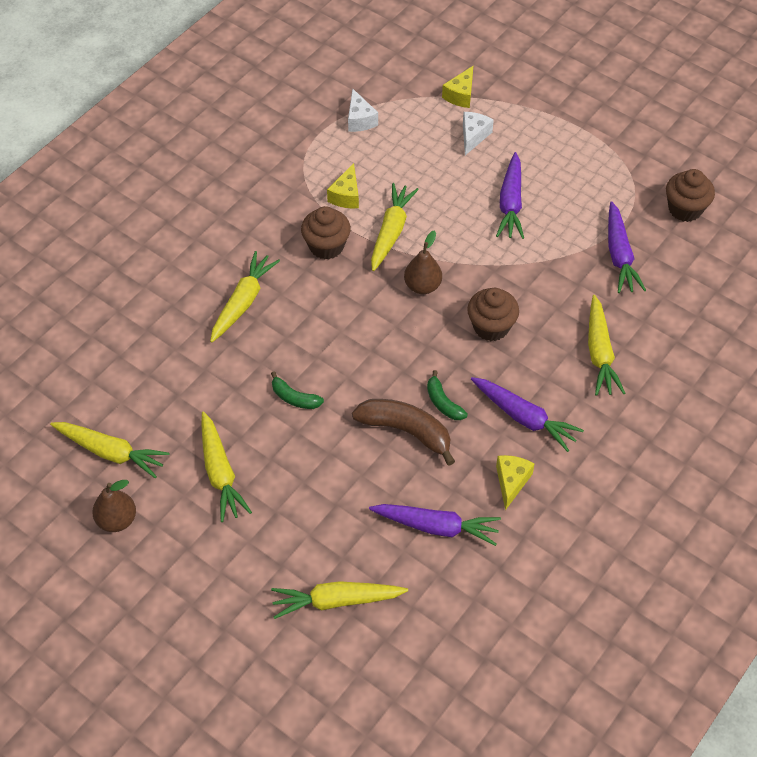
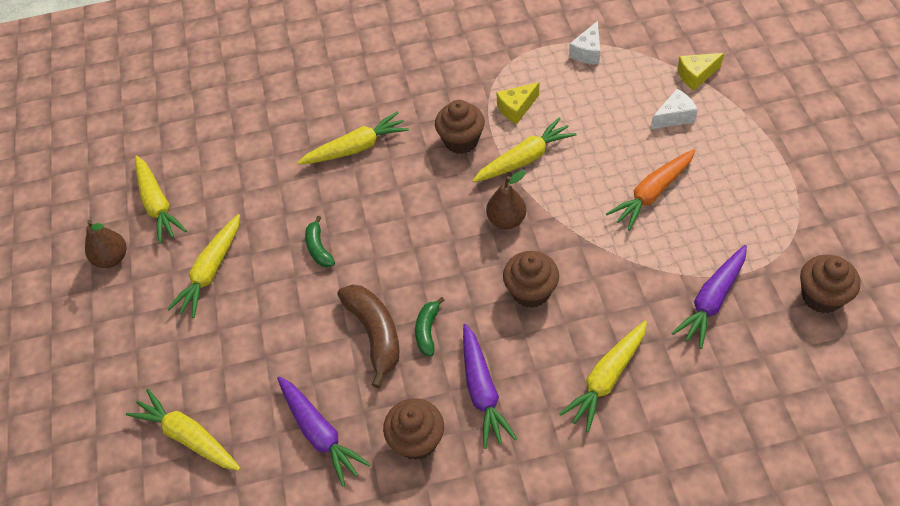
camera: 45 degrees right, 0 degrees up
purple carrot [496,152,524,239] -> orange carrot [606,149,695,231]
yellow cheese [496,455,535,510] -> brown cupcake [383,398,444,460]

